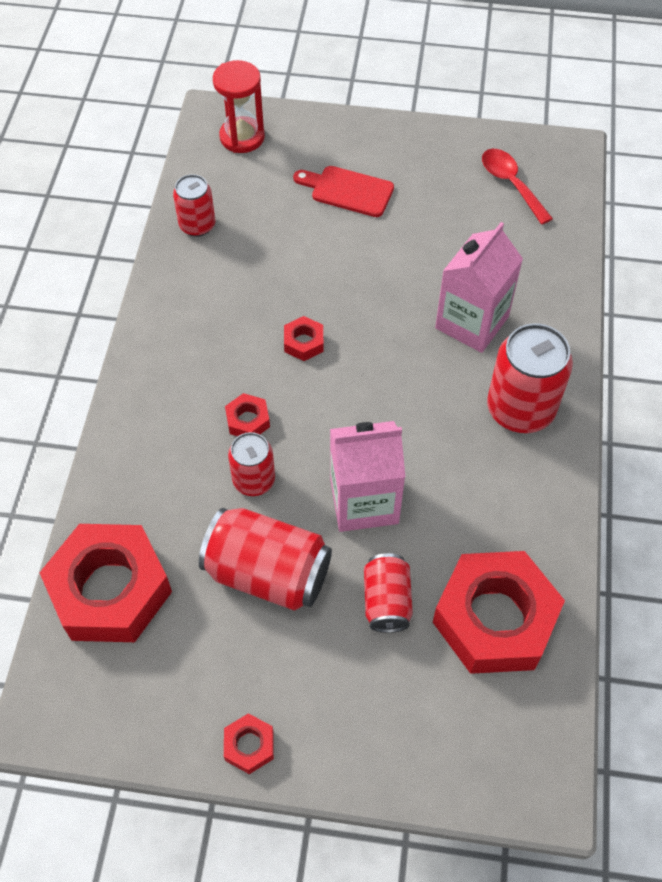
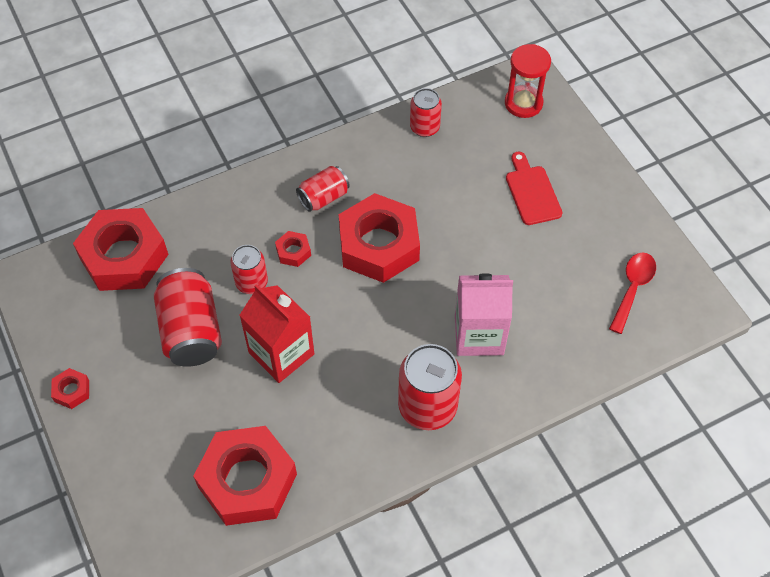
camera: 55 degrees right, 0 degrees up
red nut [284,316,324,361] -> red nut [339,193,420,283], size x2.41
pink carton [330,421,405,532] -> red carton [239,284,314,383]
red can [364,553,413,633] -> red can moved to [296,166,350,212]

